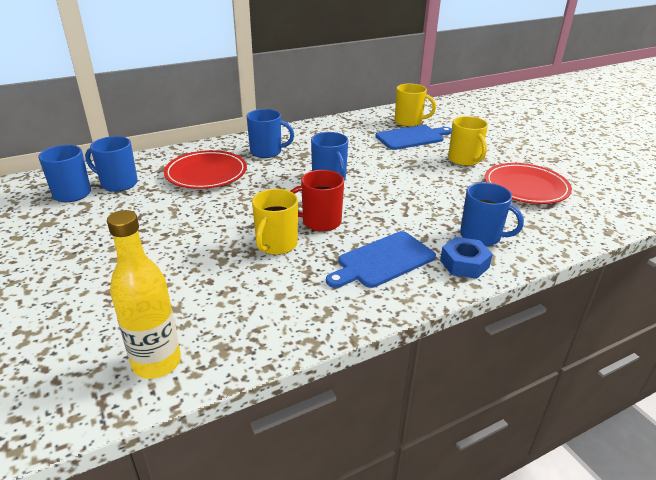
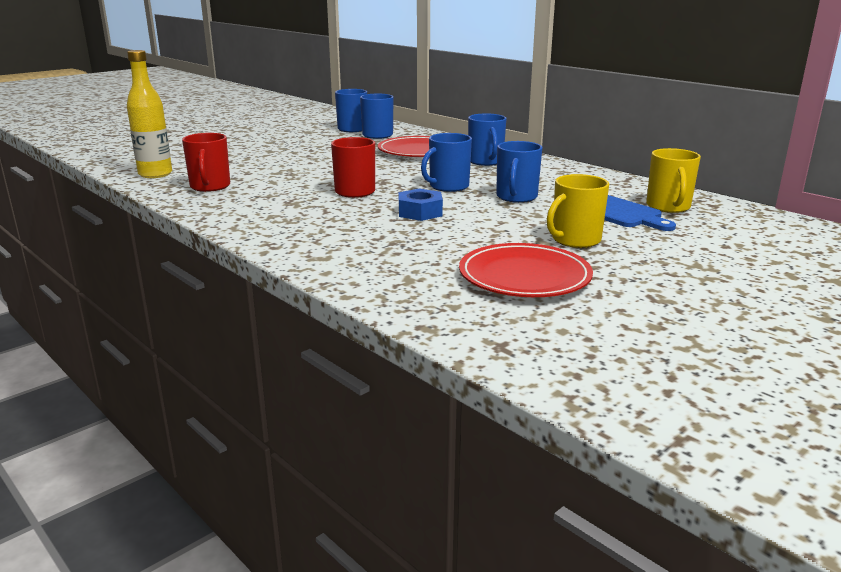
camera: 75 degrees right, 10 degrees down
yellow mug [252,189,298,255] -> none
blue cutting board [326,231,436,288] -> none
blue nut [440,237,493,279] -> blue nut moved to [399,188,443,221]
blue mug [460,182,524,246] -> blue mug moved to [496,141,542,203]
none -> red mug [182,133,230,192]

